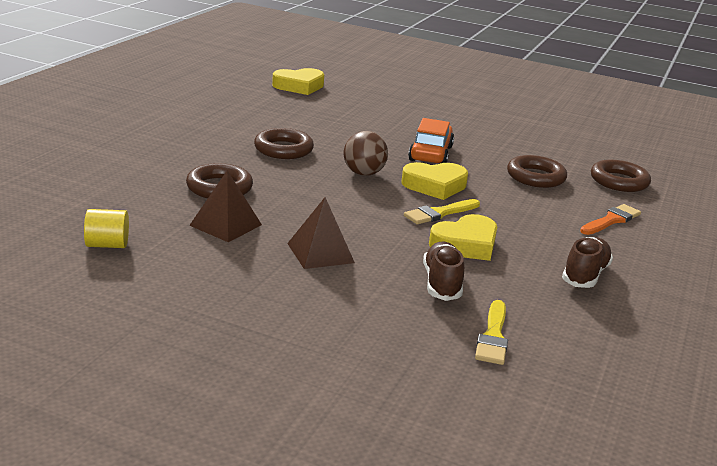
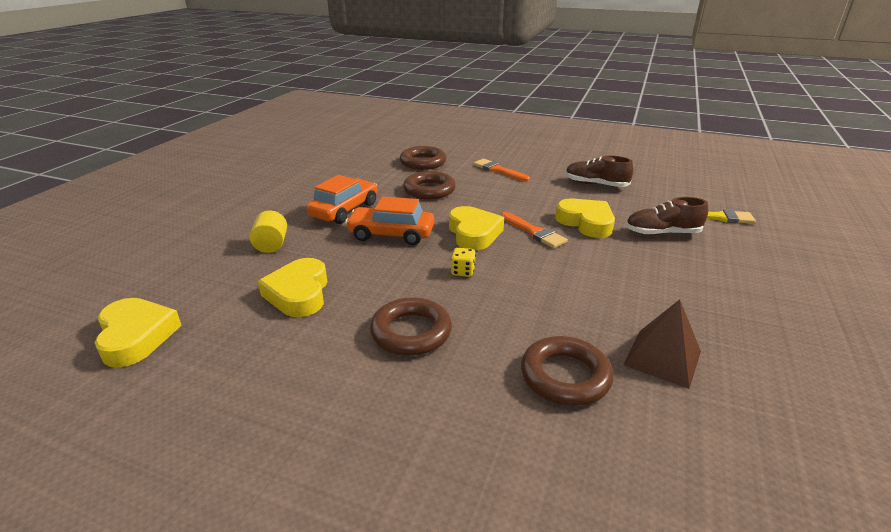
camera: 90 degrees left, 5 degrees up
yellow cylinder [84,209,129,248] -> yellow cylinder moved to [250,210,287,253]
brown pyramid [287,197,355,269] -> none
brown ball [343,131,388,176] -> yellow dice [451,248,476,277]
yellow brush [404,199,480,224] -> orange brush [501,212,568,248]
none -> yellow heart [258,258,327,317]
none -> orange car [307,175,377,224]

